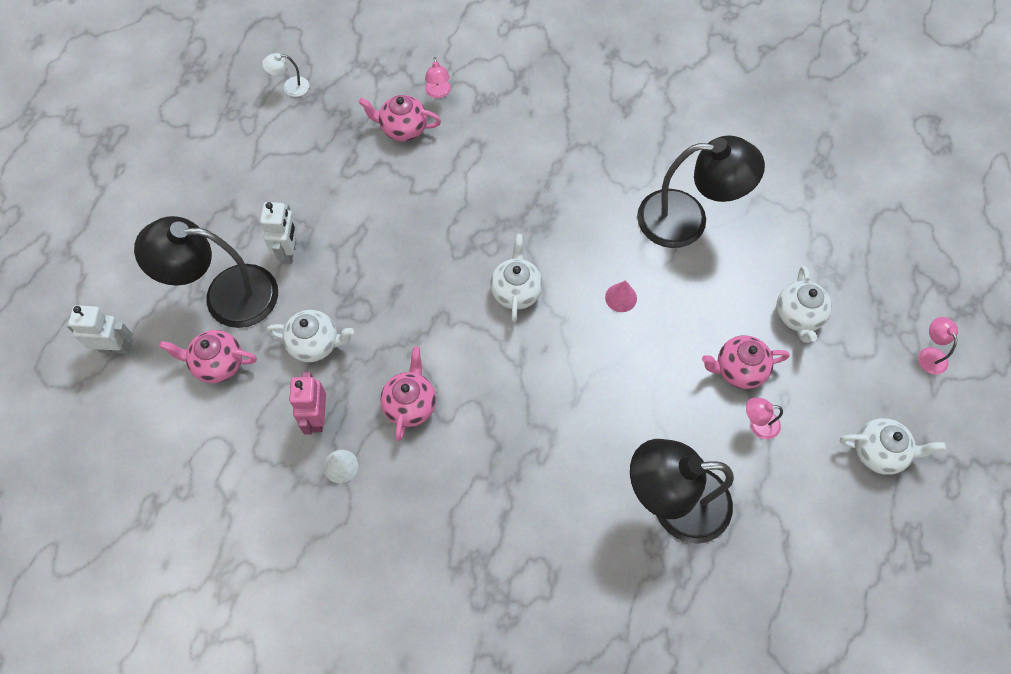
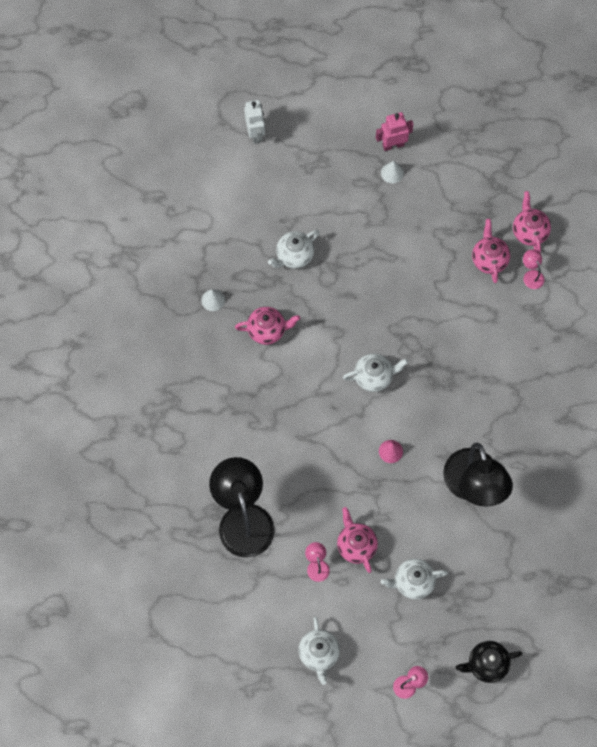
camera: 75 degrees right, 5 degrees up
black lamp [134,216,278,328] -> none
pink teapot [159,330,257,383] -> pink teapot moved to [513,191,551,253]
white robot [260,202,298,264] -> none
white lamp [262,53,309,97] -> none
white teapot [266,310,354,362] -> white teapot turned 60 degrees clockwise [268,230,320,269]
pink robot [289,372,326,435] -> pink robot moved to [376,112,414,151]
pink lamp [425,57,451,98] -> pink lamp turned 90 degrees clockwise [523,249,545,289]
none -> white cone [381,161,404,183]
none -> black teapot [456,641,522,683]

